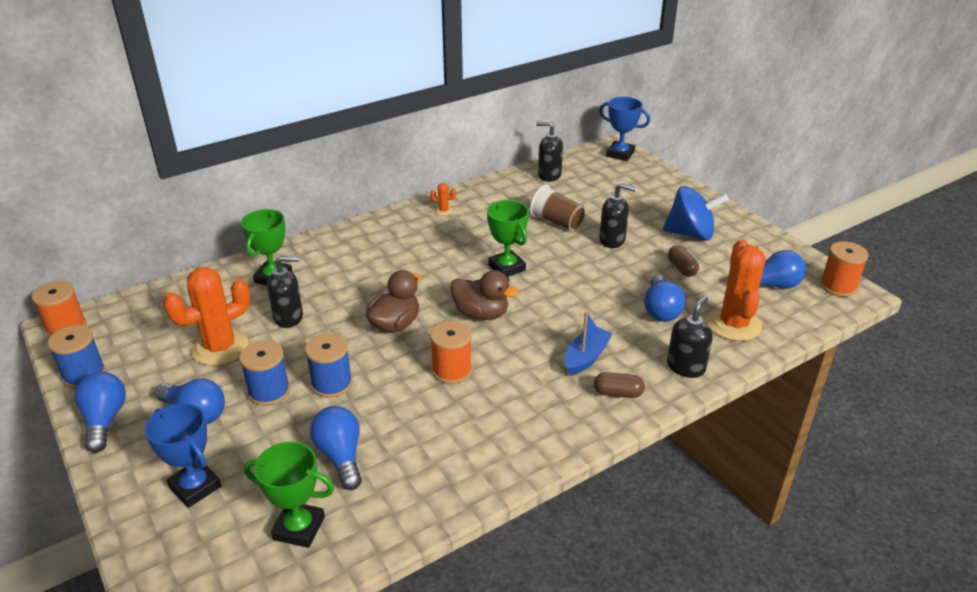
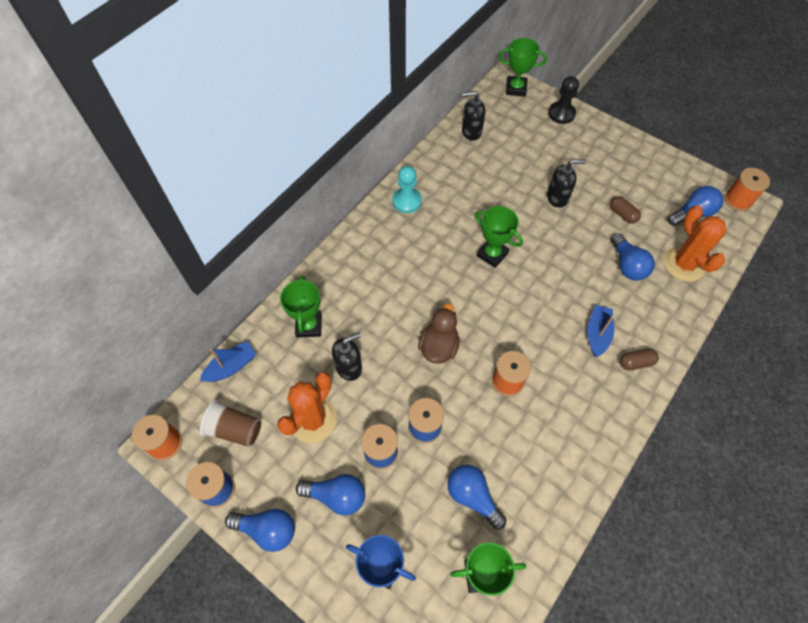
camera: 20 degrees left, 25 degrees up
blue light bulb [75,372,126,453] -> blue light bulb turned 135 degrees clockwise [225,509,295,552]
orange cactus [430,183,456,216] -> turquoise pawn [392,166,422,213]
brown duck [450,270,518,320] -> none
brown cup [530,185,585,231] -> brown cup moved to [200,400,261,447]
blue trophy [599,97,650,161] -> green trophy [498,38,547,97]
blue spinning top [663,186,729,241] -> none
black soap dispenser [667,295,713,378] -> none
none -> blue boat [200,341,256,382]
none -> black pawn [548,76,579,124]

